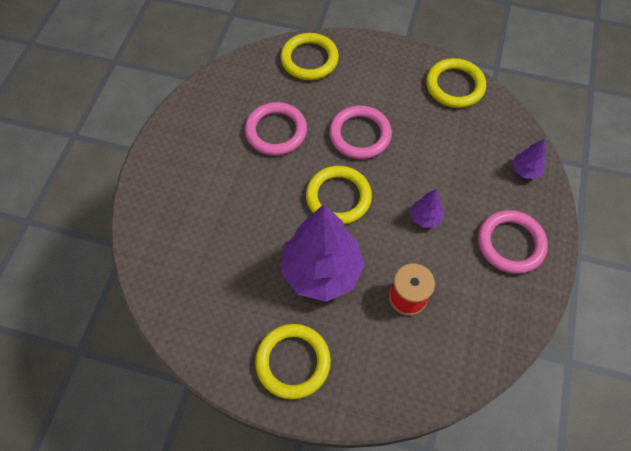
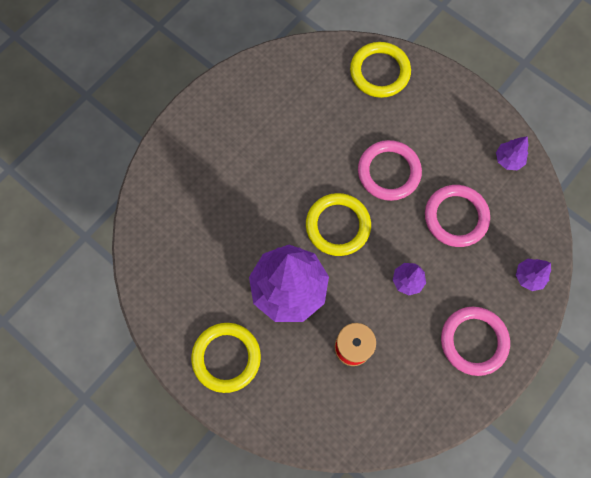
camera: 25 degrees right, 10 degrees up
pink ring [245,102,307,156] -> pink ring moved to [425,185,490,247]
yellow ring [426,58,486,108] -> purple tree [496,136,528,170]

